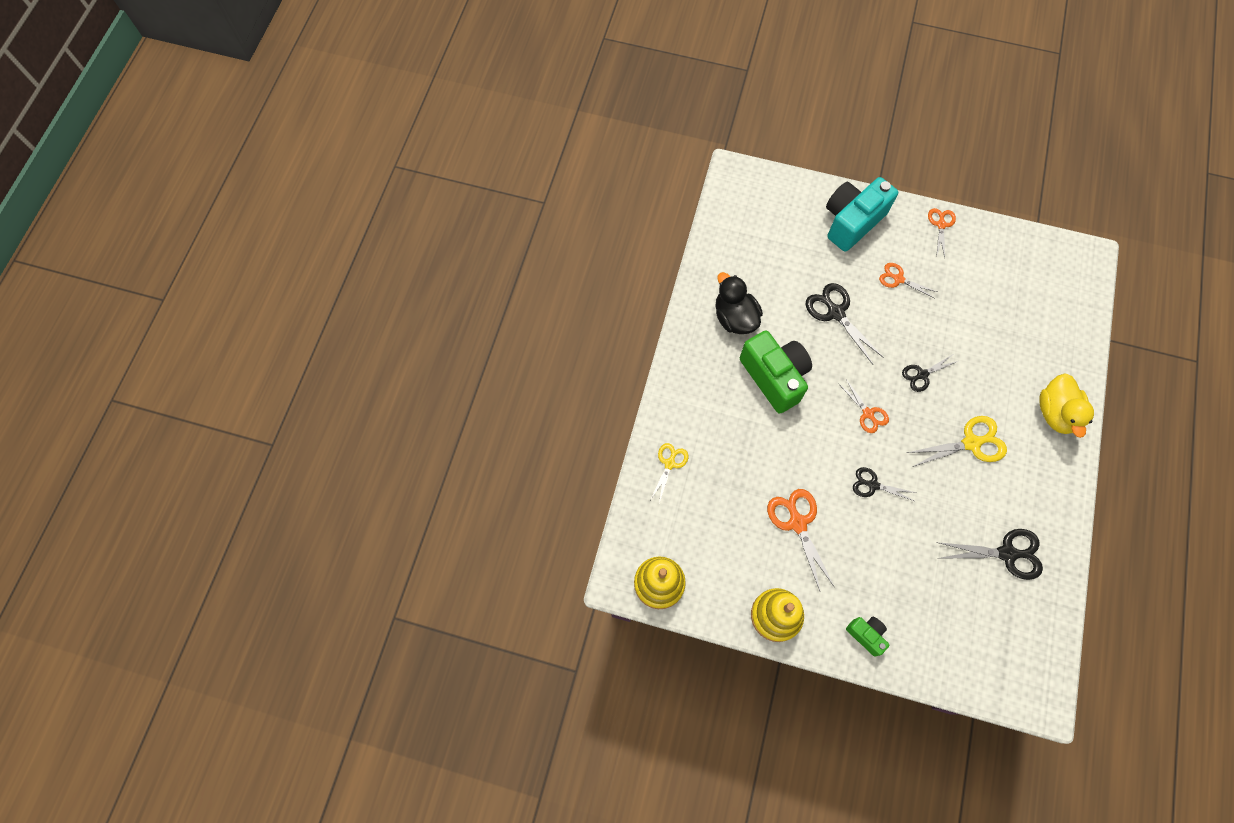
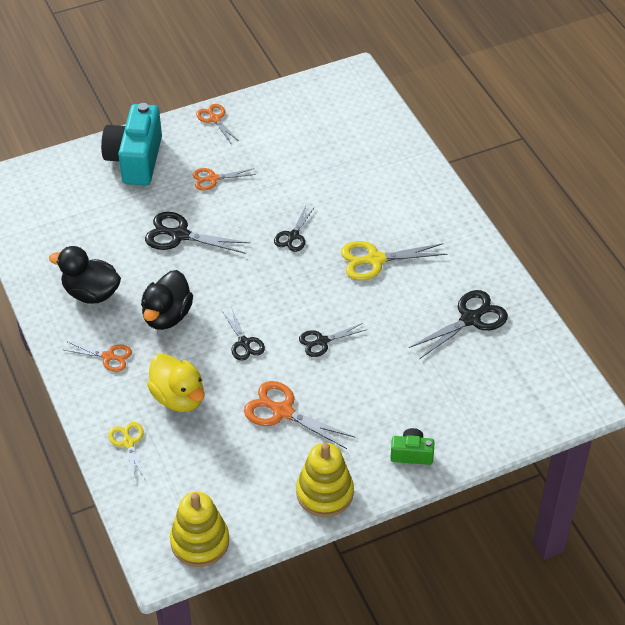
camera: 40 degrees left, 20 degrees down
green camera [740,330,812,414] -> black duck [141,270,193,330]
orange scissors [838,379,889,433] -> orange scissors moved to [65,341,132,372]
yellow scissors [907,416,1007,467] -> yellow scissors turned 135 degrees counterclockwise [341,241,447,280]
yellow duck [1039,373,1094,438] -> yellow duck moved to [147,353,204,412]
none -> black scissors [222,307,265,361]

